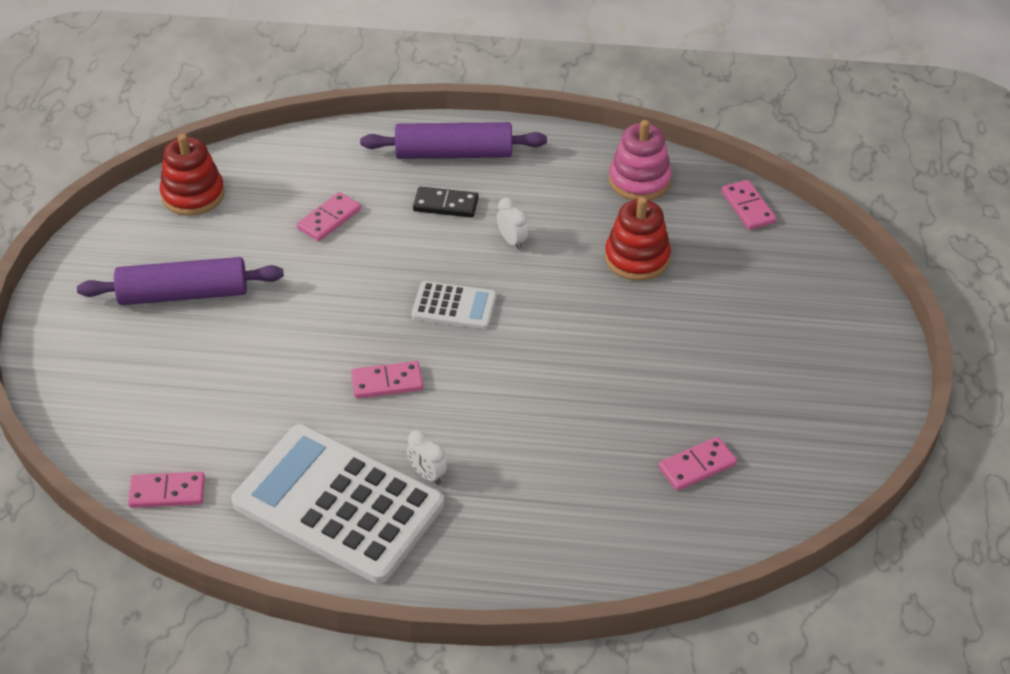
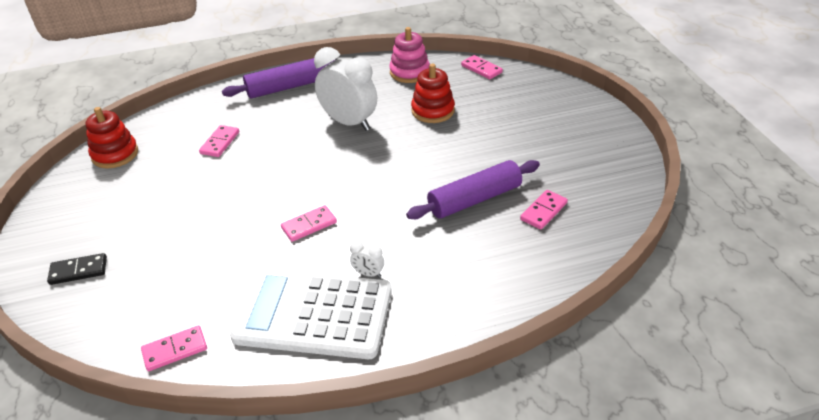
camera: 20 degrees left, 5 degrees down
purple rolling pin [77,257,284,305] -> purple rolling pin moved to [406,160,540,219]
white calculator [411,281,497,329] -> none
black domino [413,187,479,218] -> black domino moved to [47,253,107,285]
white clock [497,198,528,250] -> white clock [314,47,377,131], size x2.41

